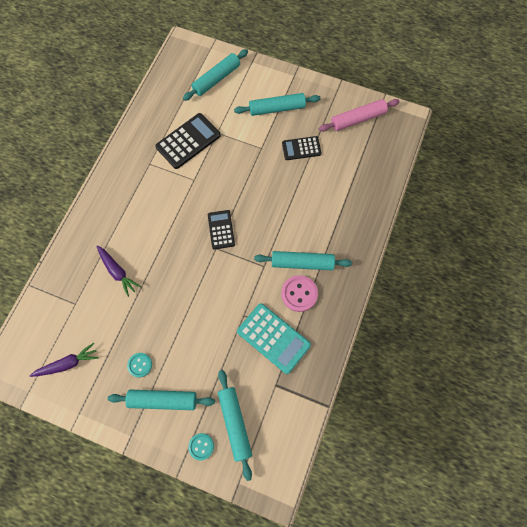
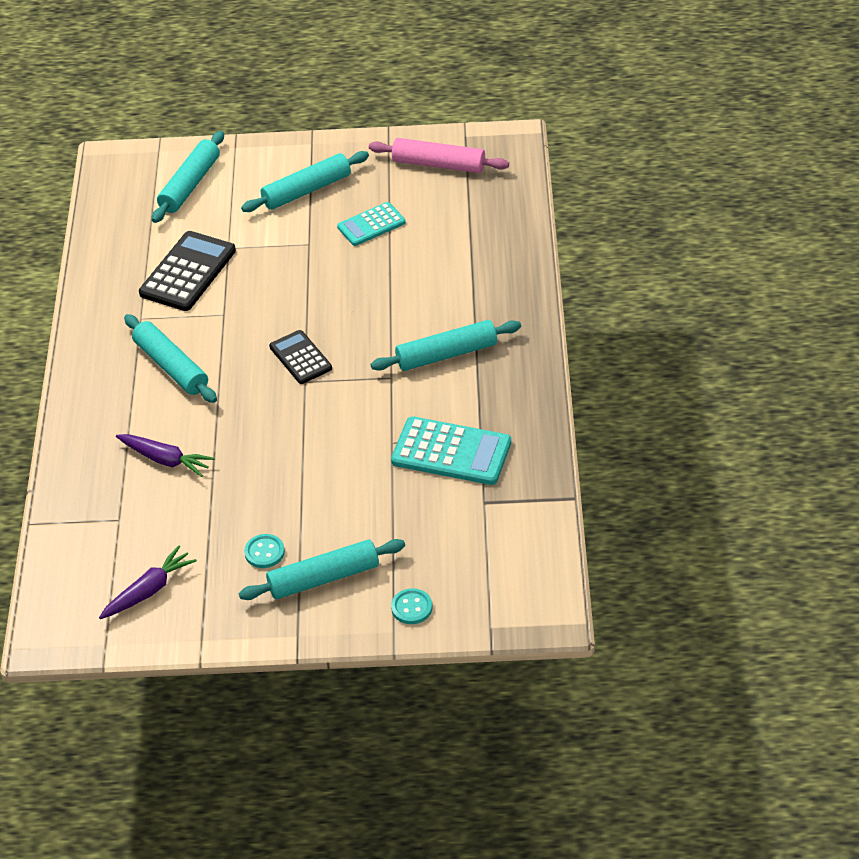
camera: 20 degrees left, 25 degrees down
turquoise rolling pin [218,370,252,481] -> turquoise rolling pin moved to [124,314,217,403]
pink button [281,275,318,312] -> none
black calculator [282,136,321,160] -> turquoise calculator [337,202,406,246]
pink rolling pin [319,99,399,132] -> pink rolling pin turned 60 degrees clockwise [369,138,509,173]

